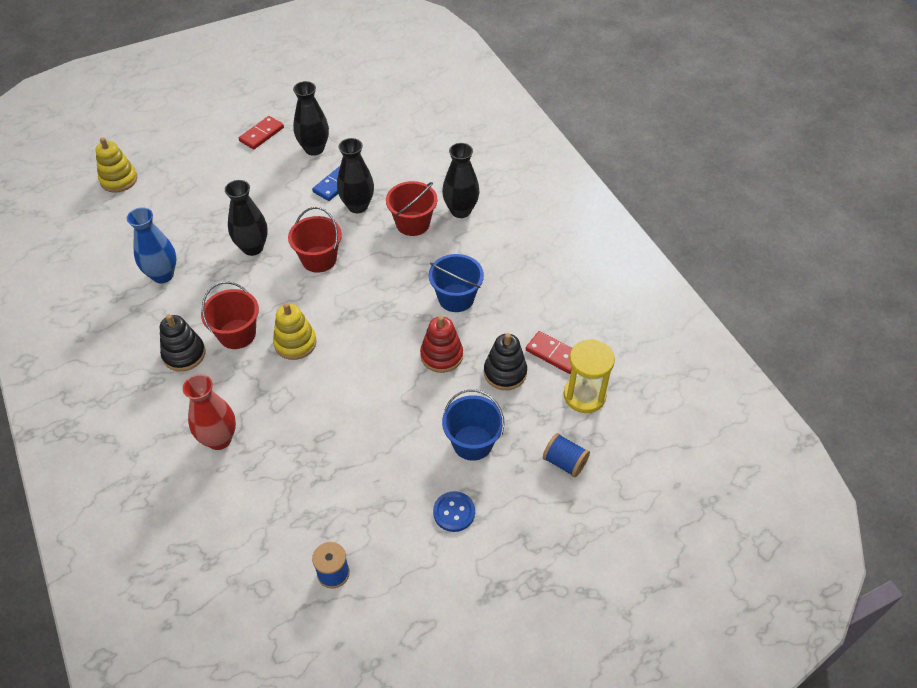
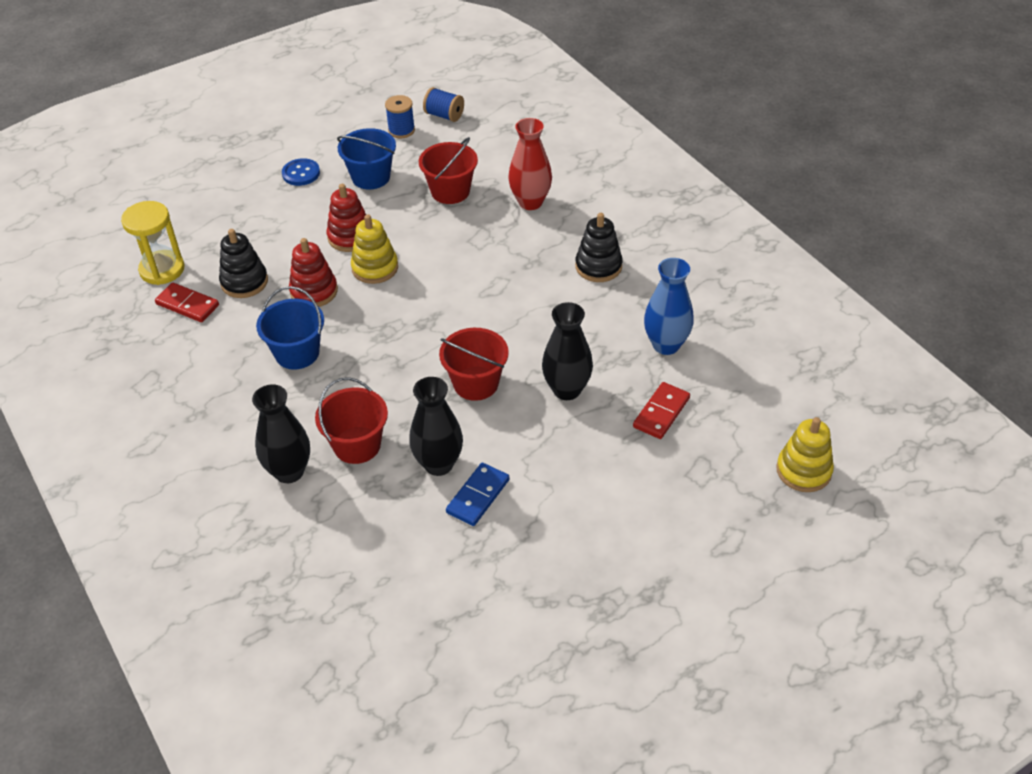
camera: 175 degrees right, 5 degrees down
red bucket [201,282,259,349] -> red bucket moved to [419,137,478,204]
red domino [239,116,284,150] -> red domino moved to [633,382,690,439]
yellow stacking toy [273,303,317,360] -> yellow stacking toy moved to [351,214,398,284]
black vase [293,81,329,156] -> none
blue bucket [442,389,504,461] -> blue bucket moved to [337,128,396,189]
blue spool [543,433,590,477] -> blue spool moved to [423,87,464,122]
none -> red stacking toy [327,184,366,252]

